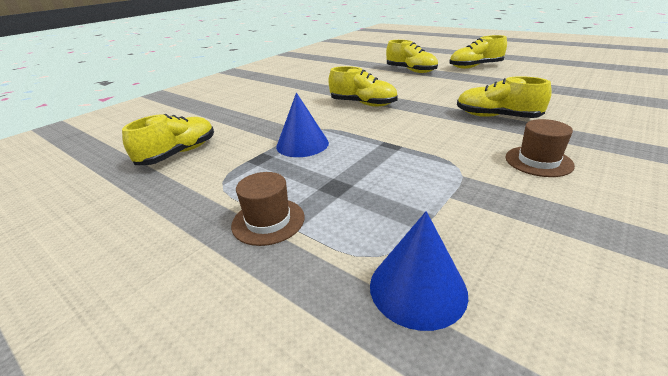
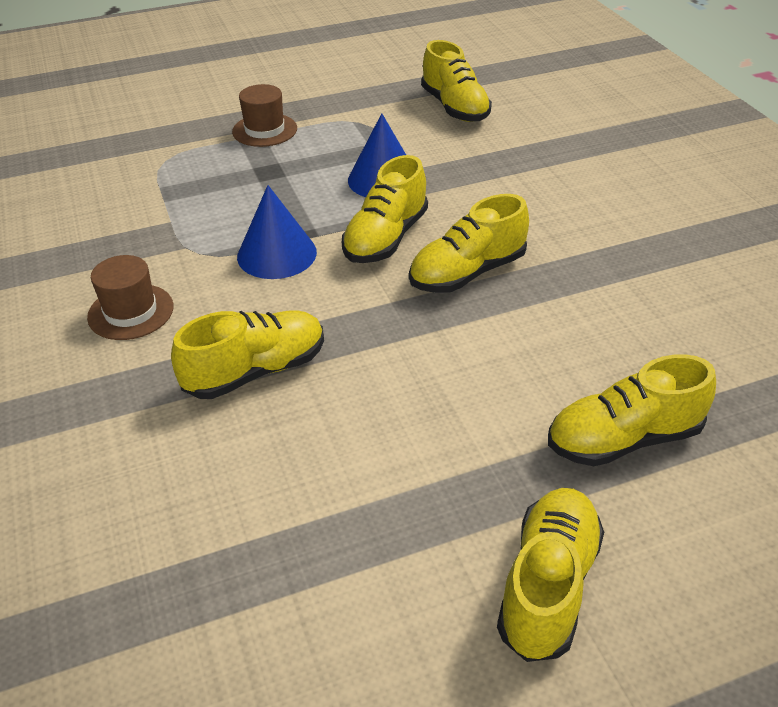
camera: 120 degrees right, 10 degrees up
blue cone [370,211,468,331] -> blue cone moved to [237,185,317,279]
none -> yellow shoe [342,155,428,263]

